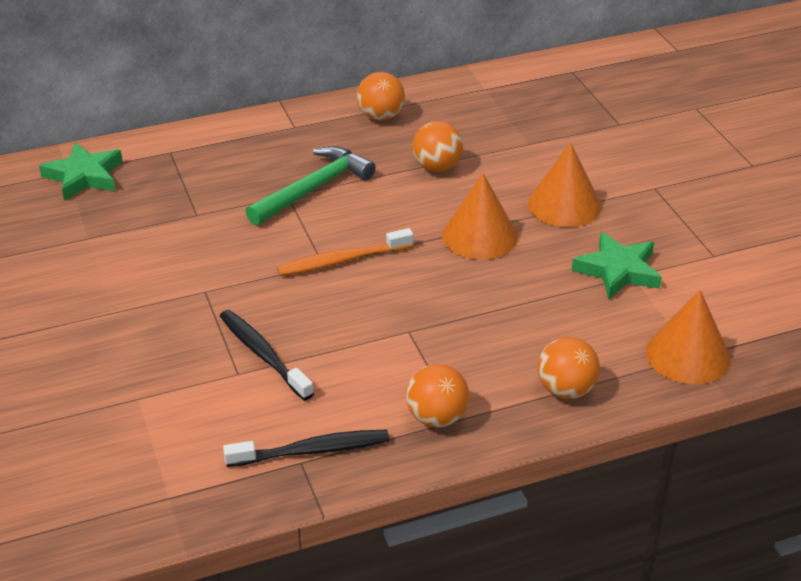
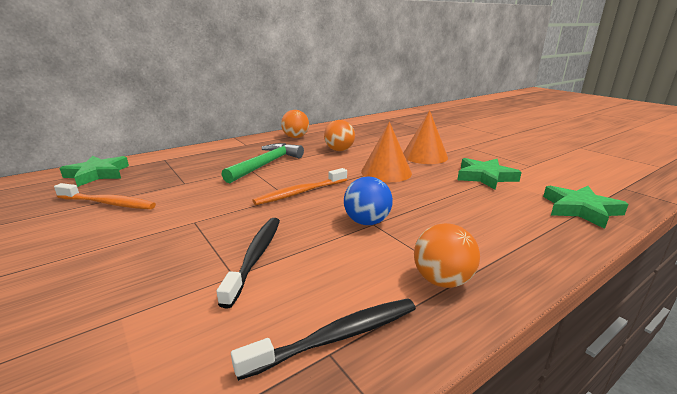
camera: 15 degrees left, 15 degrees down
black toothbrush [220,310,314,401] -> black toothbrush turned 60 degrees clockwise [216,218,280,309]
orange ball [538,337,600,399] -> none
orange cone [646,290,730,384] -> green star [543,186,629,229]
none -> orange toothbrush [54,183,156,209]
none -> blue ball [344,176,393,225]

